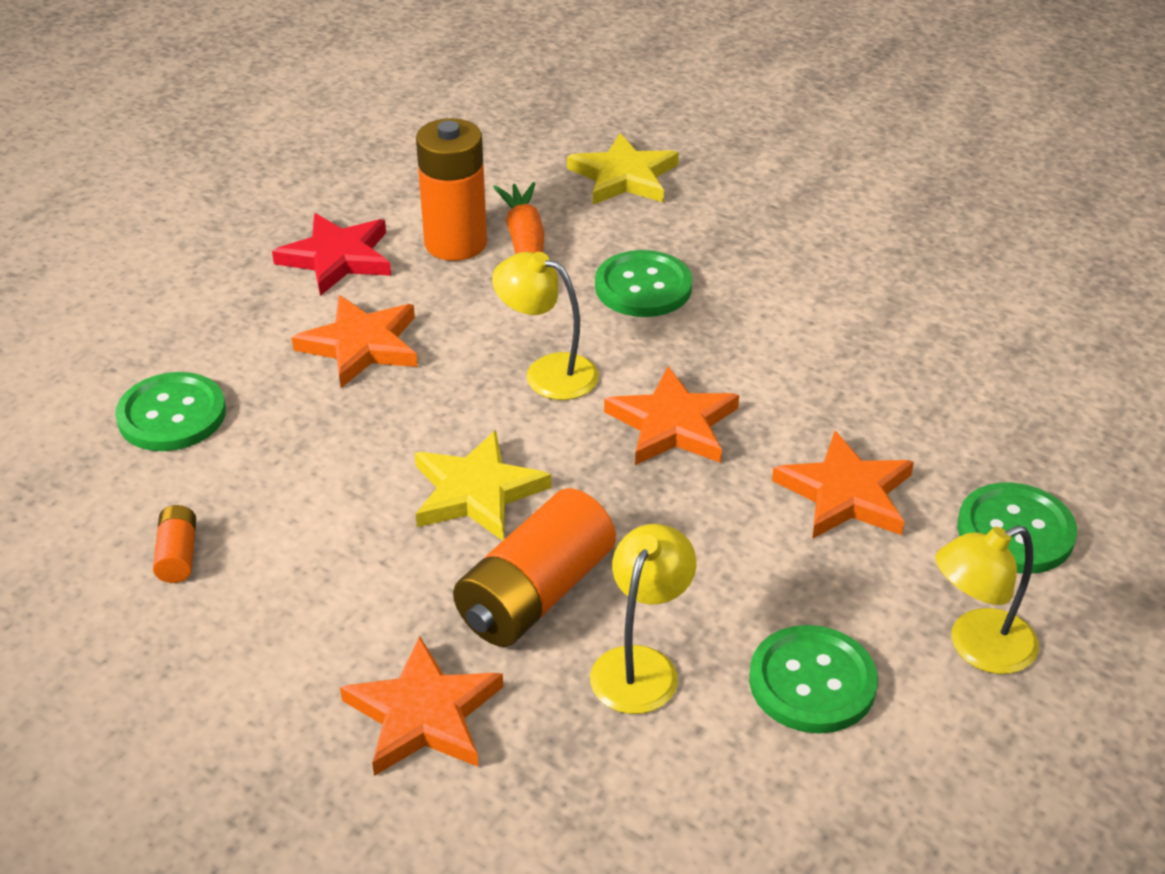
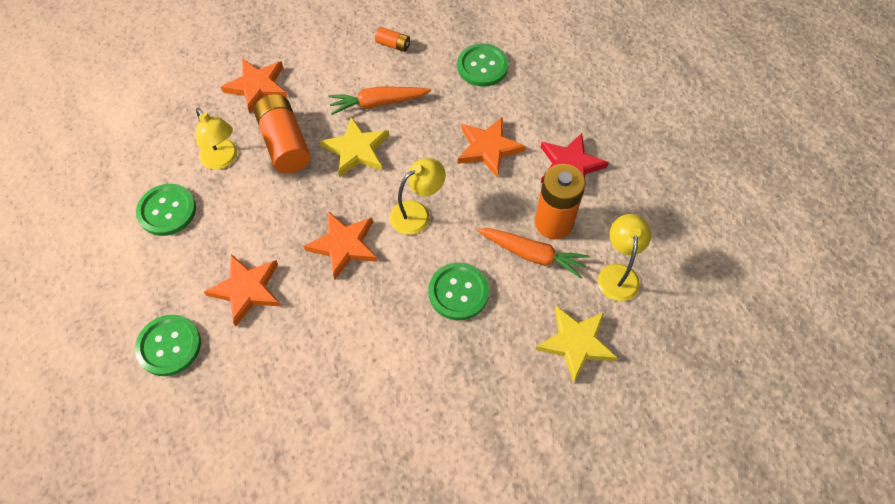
camera: 120 degrees right, 20 degrees up
yellow lamp [935,525,1039,674] -> yellow lamp moved to [598,214,651,301]
none -> orange carrot [328,87,431,115]

